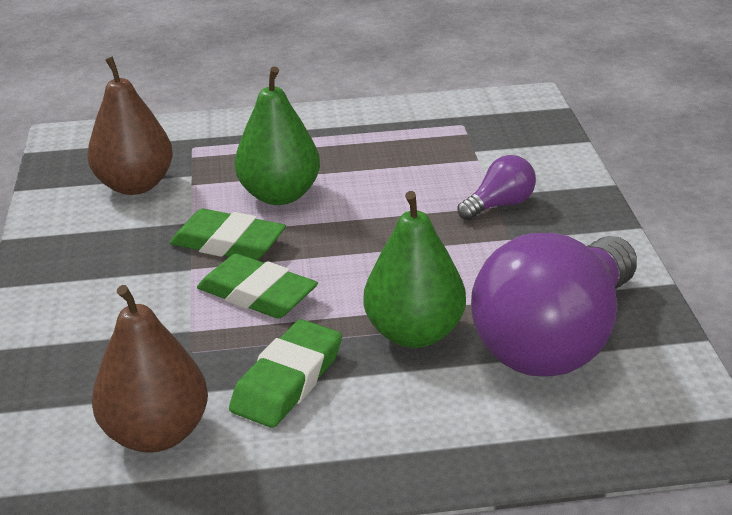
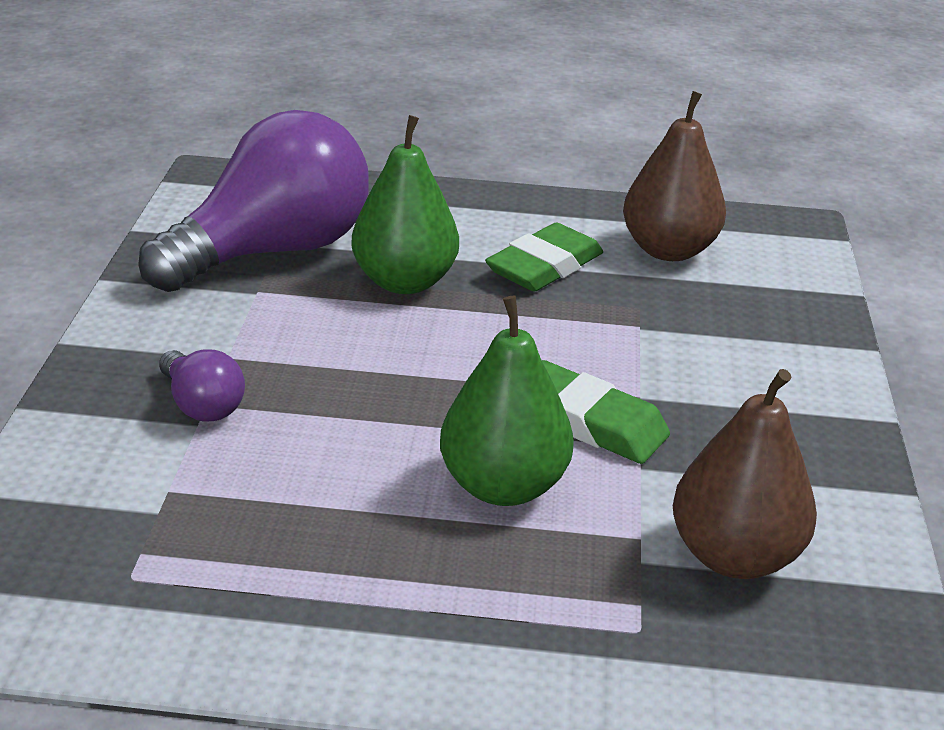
camera: 170 degrees left, 0 degrees up
green eraser [197,254,318,319] -> none
purple light bulb [458,155,536,220] -> purple light bulb turned 105 degrees counterclockwise [159,349,245,422]

